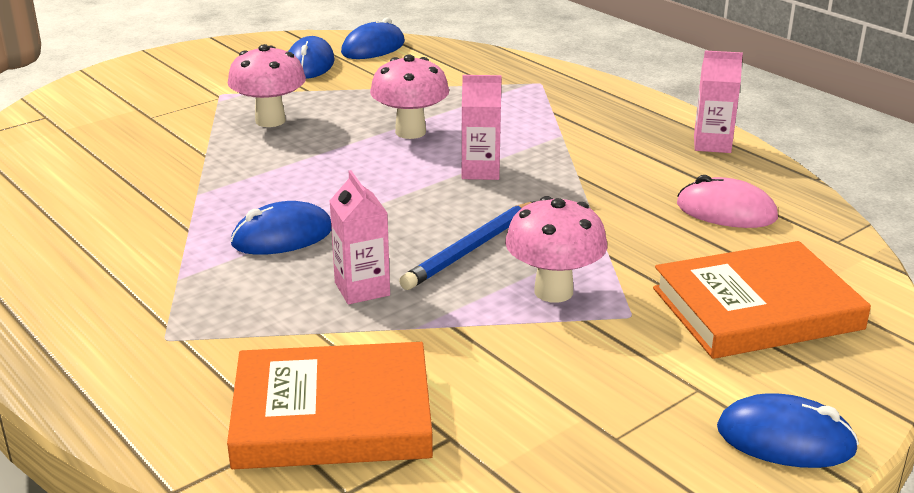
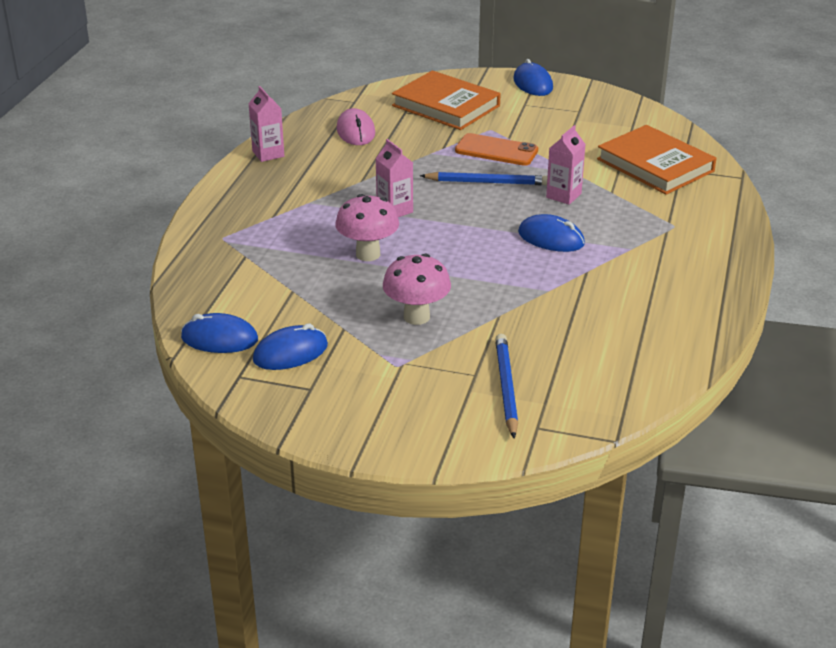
camera: 125 degrees left, 5 degrees up
pink mushroom [505,196,607,303] -> orange phone [455,133,538,166]
none -> blue pencil [495,334,518,439]

